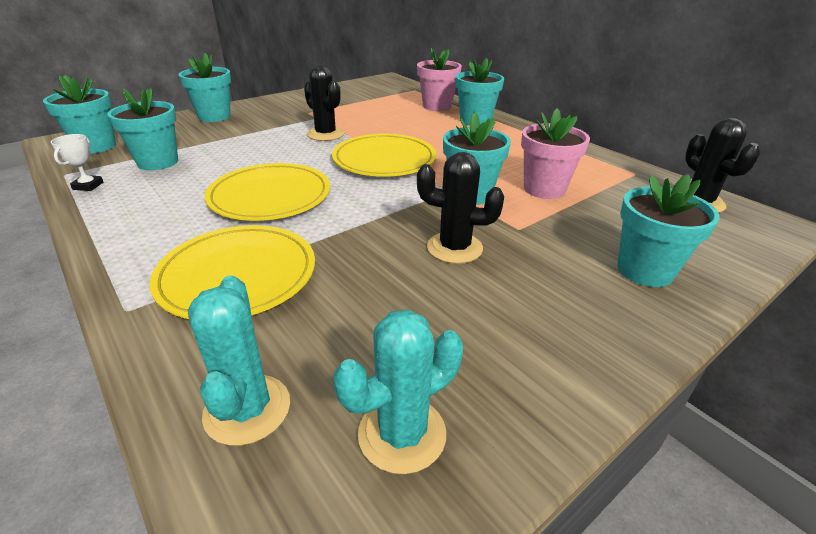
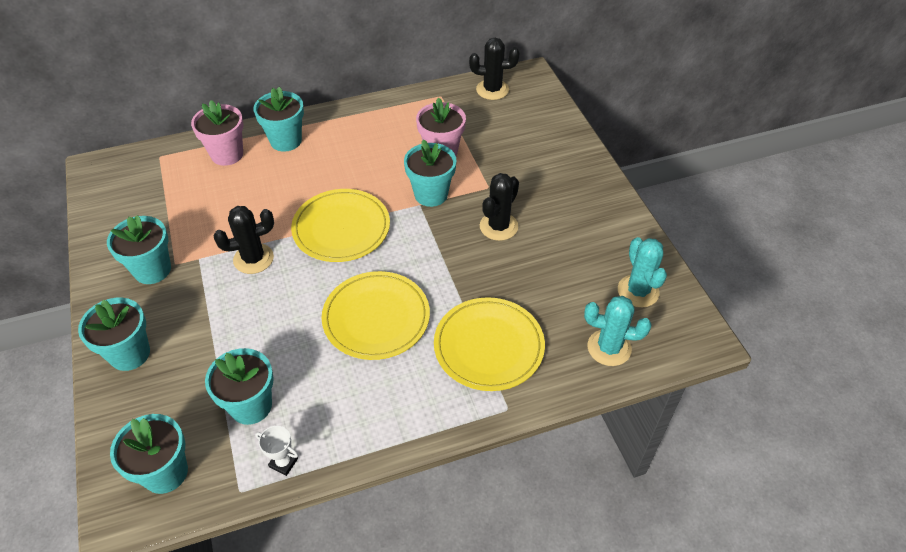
camera: 70 degrees left, 15 degrees up
turquoise flower pot [617,174,720,287] -> turquoise flower pot moved to [107,215,171,284]

